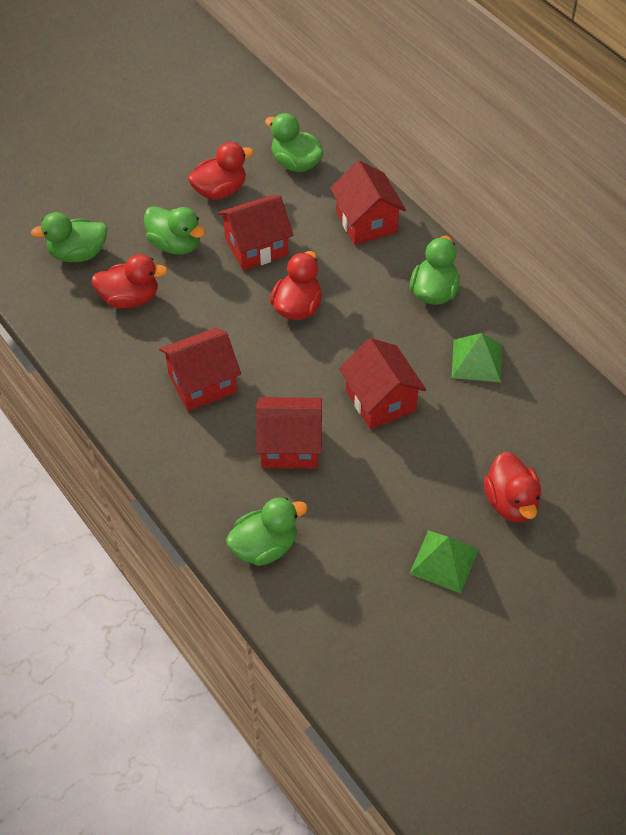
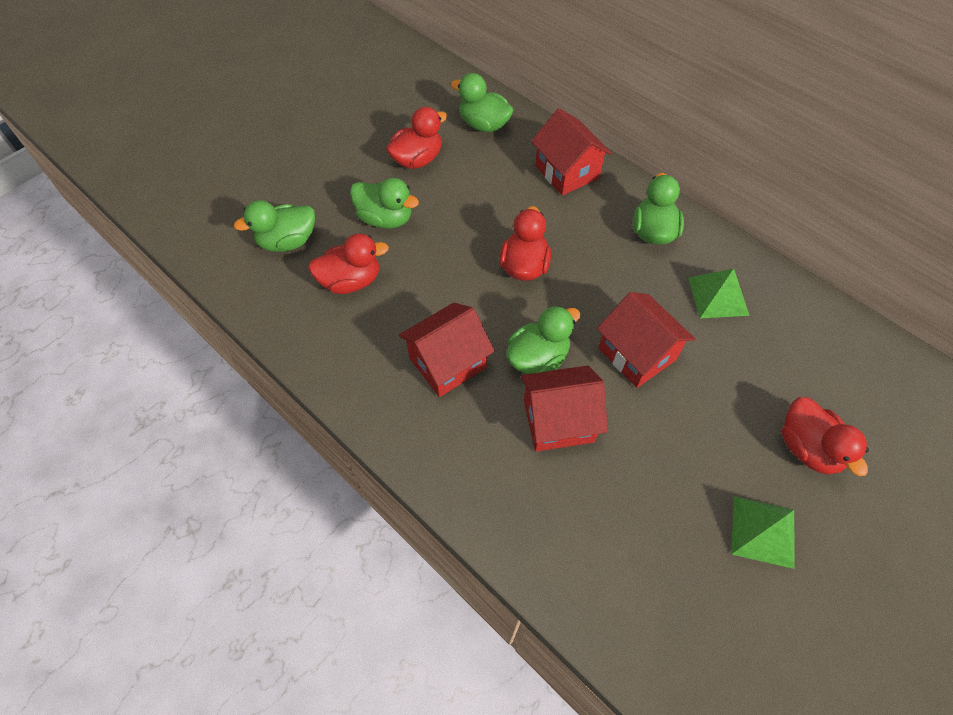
camera: 10 degrees left, 5 degrees up
red house [218,195,293,270] -> none
green duck [226,497,308,566] -> green duck moved to [506,305,581,374]

